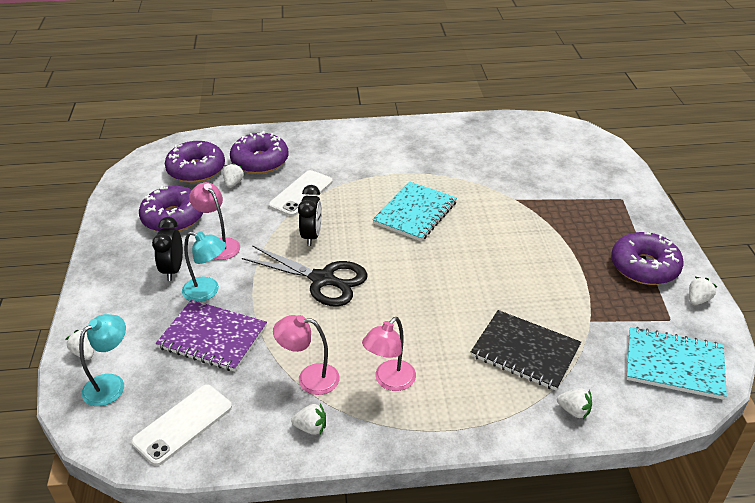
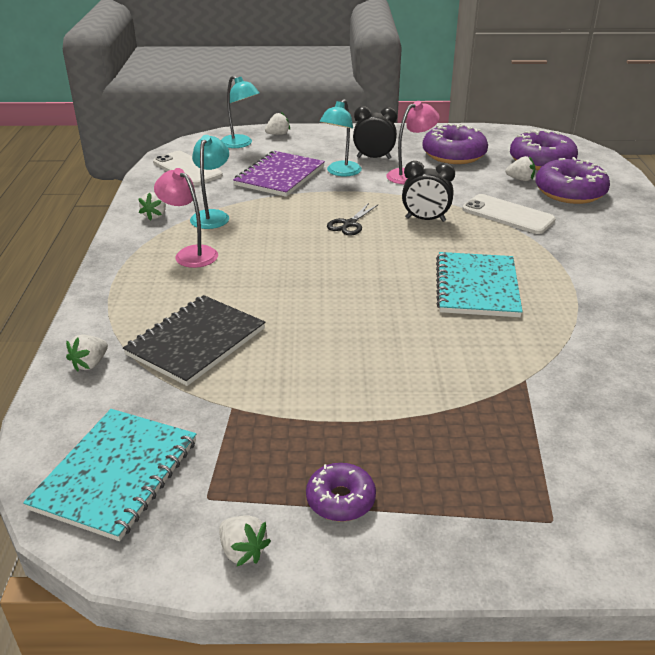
camera: 95 degrees right, 5 degrees down
black scissors [242,245,368,307] -> black scissors [327,203,378,236], size x0.51
pink lamp [273,315,340,395] -> turquoise lamp [190,135,229,229]
turquoise notebook [372,182,457,241] -> turquoise notebook turned 60 degrees clockwise [436,252,523,317]
purple donut [611,232,684,285] -> purple donut [306,463,376,522], size x0.56

